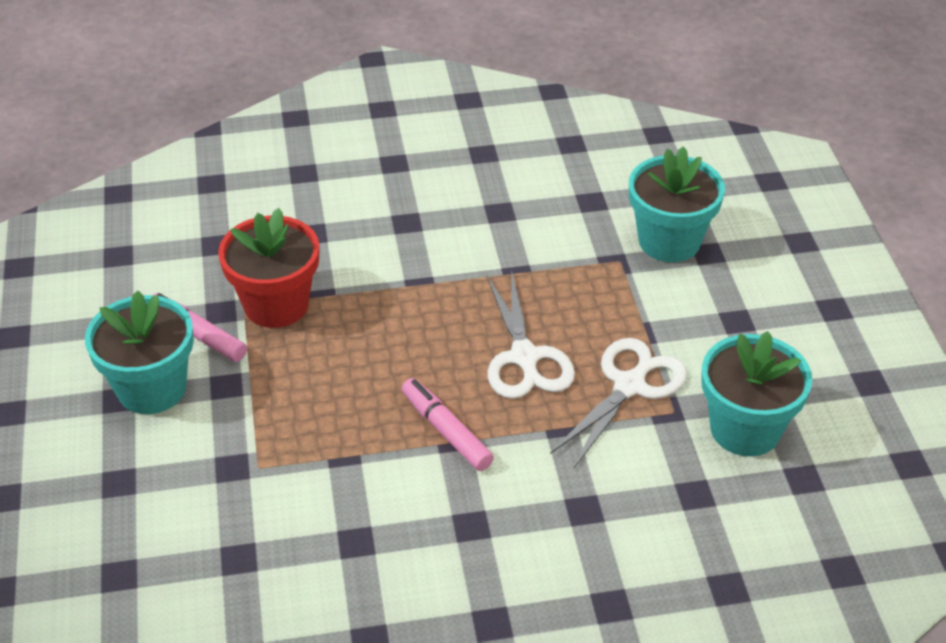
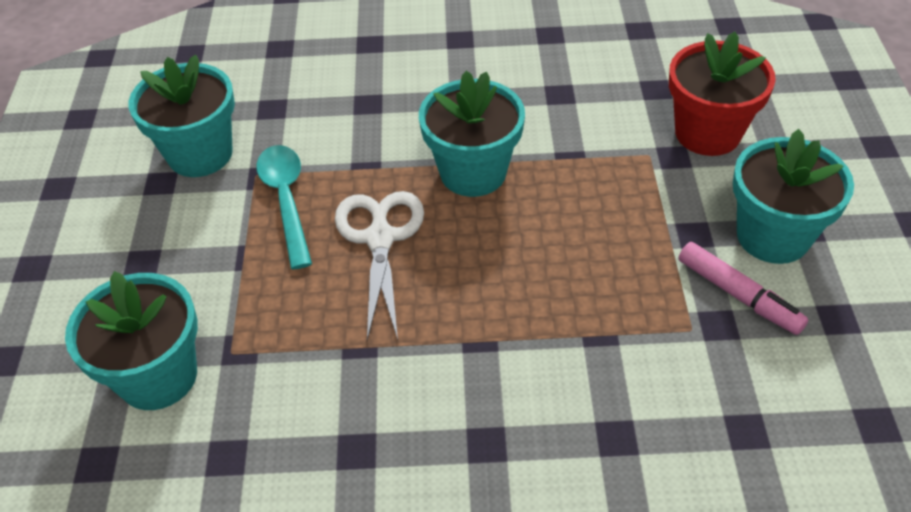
camera: 170 degrees left, 5 degrees up
red flower pot [218,208,319,328] -> red flower pot moved to [669,32,776,156]
pink marker [402,378,494,471] -> turquoise flower pot [419,71,525,197]
white scissors [550,338,687,468] -> turquoise spoon [256,145,312,269]

